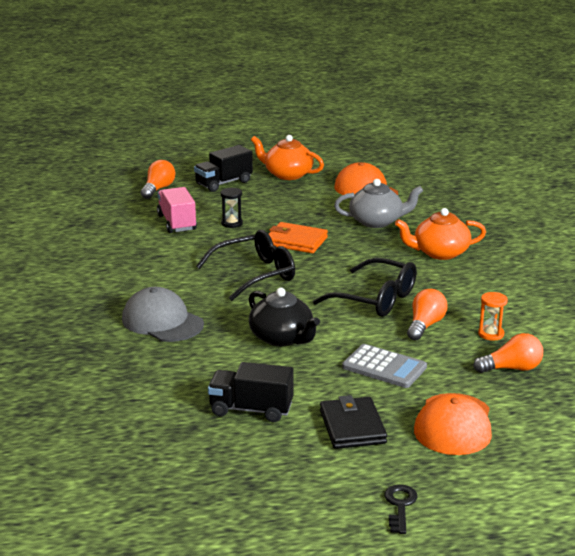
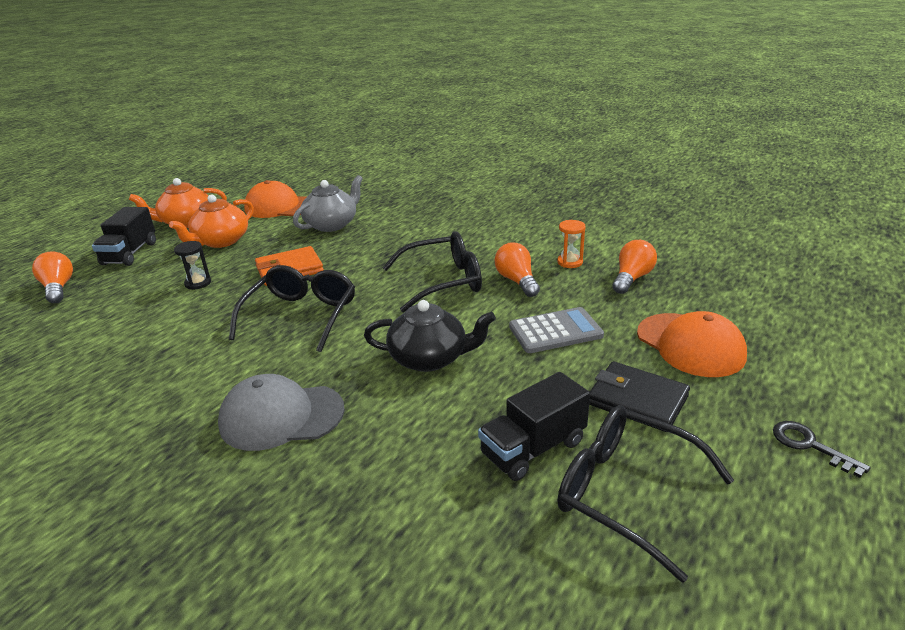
camera: 45 degrees left, 5 degrees up
pink truck [157,187,197,233] -> none
orange teapot [395,208,486,260] -> orange teapot moved to [169,194,254,248]
none -> black glasses [557,405,734,583]

